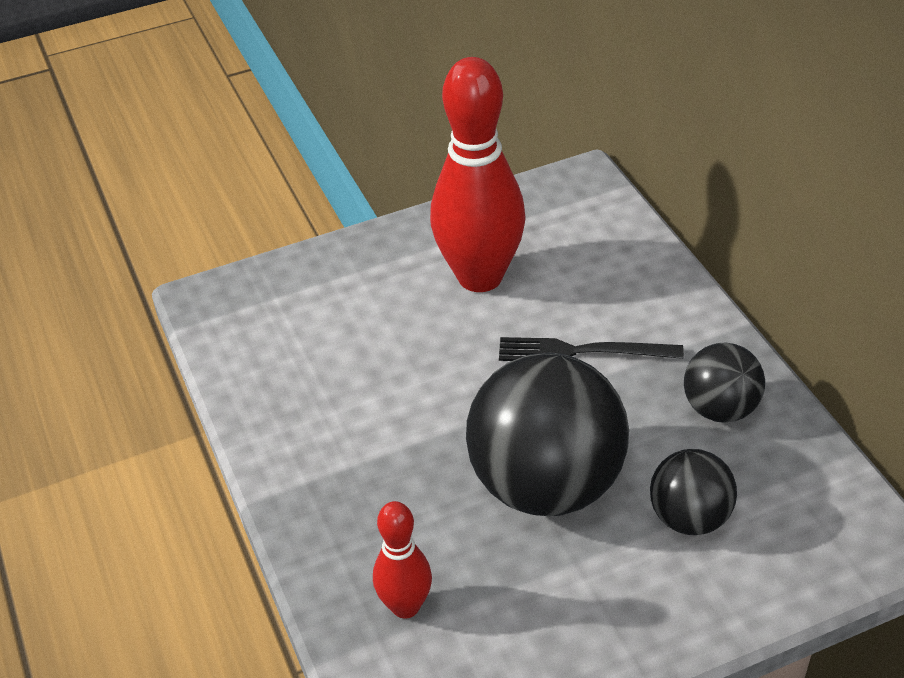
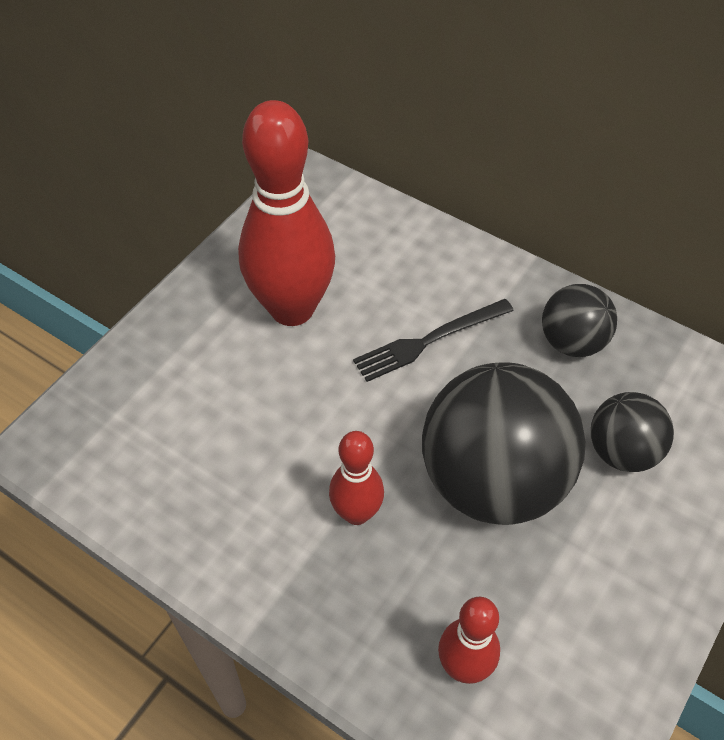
camera: 35 degrees left, 10 degrees up
none -> red bowling pin [329,431,384,525]

